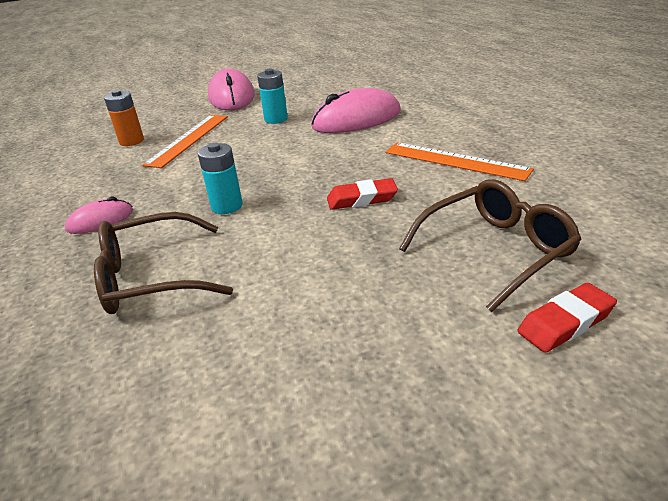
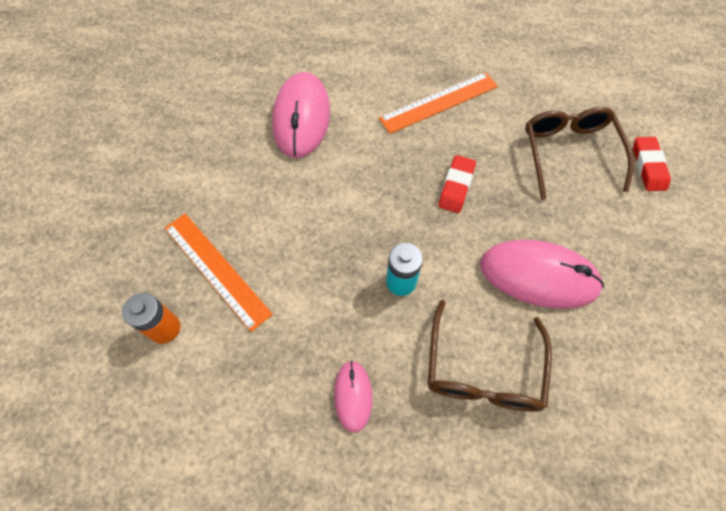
camera: 65 degrees left, 30 degrees up
pink mouse [208,68,255,110] -> pink mouse moved to [480,240,604,309]
turquoise battery [257,69,288,124] -> none

